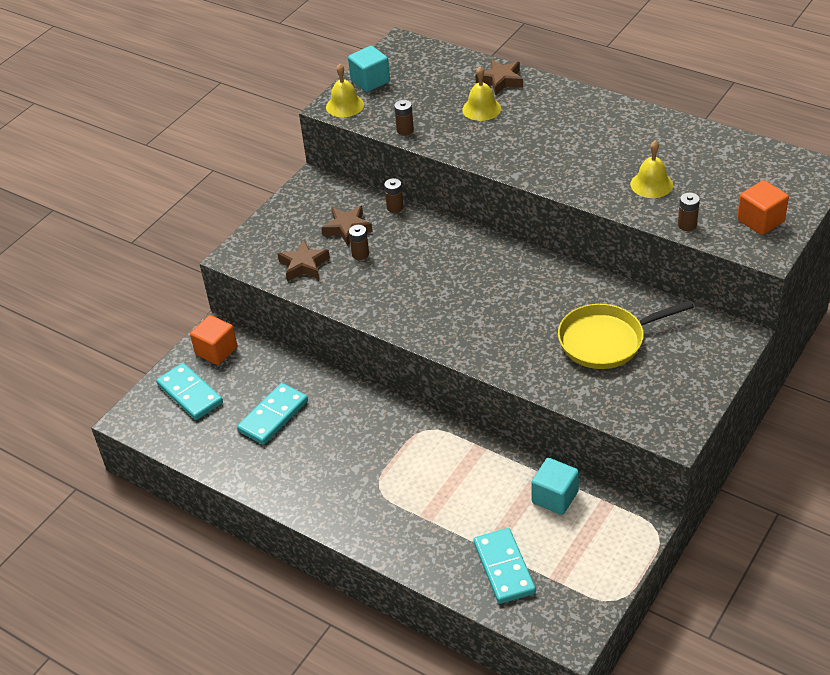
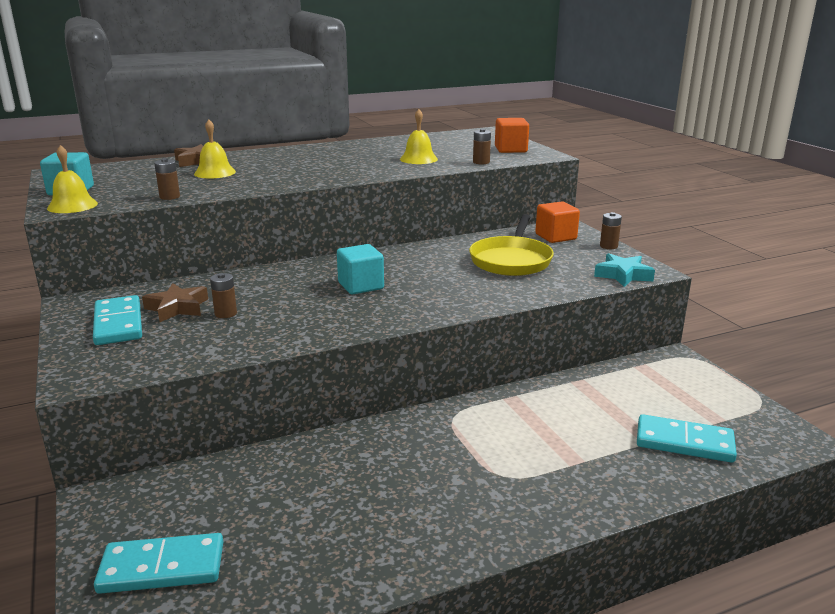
camera: 60 degrees left, 20 degrees down
orange cube [190,315,237,365] -> orange cube moved to [535,201,580,243]
turquoise domino [237,383,308,445] -> turquoise domino moved to [93,295,142,345]
brown star [277,240,330,281] -> none
brown battery [384,178,404,213] -> brown battery moved to [600,212,622,249]
turquoise cube [531,458,579,515] -> turquoise cube moved to [337,244,384,294]
none -> turquoise star [594,253,655,287]

